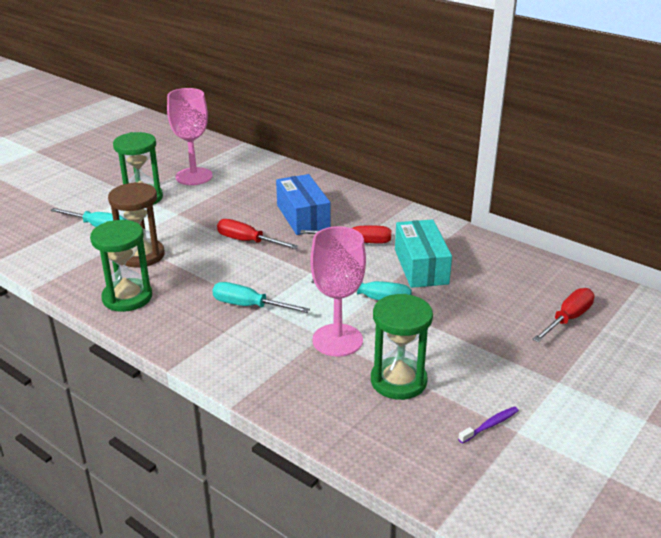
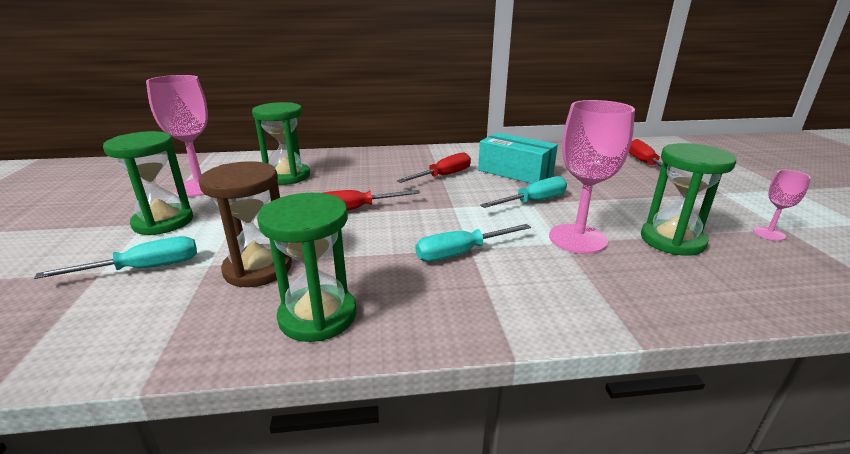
camera: 45 degrees left, 5 degrees down
blue box [276,174,331,235] -> none
purple toothbrush [458,406,519,444] -> pink goblet [753,170,811,241]
none -> green hourglass [252,102,310,185]

